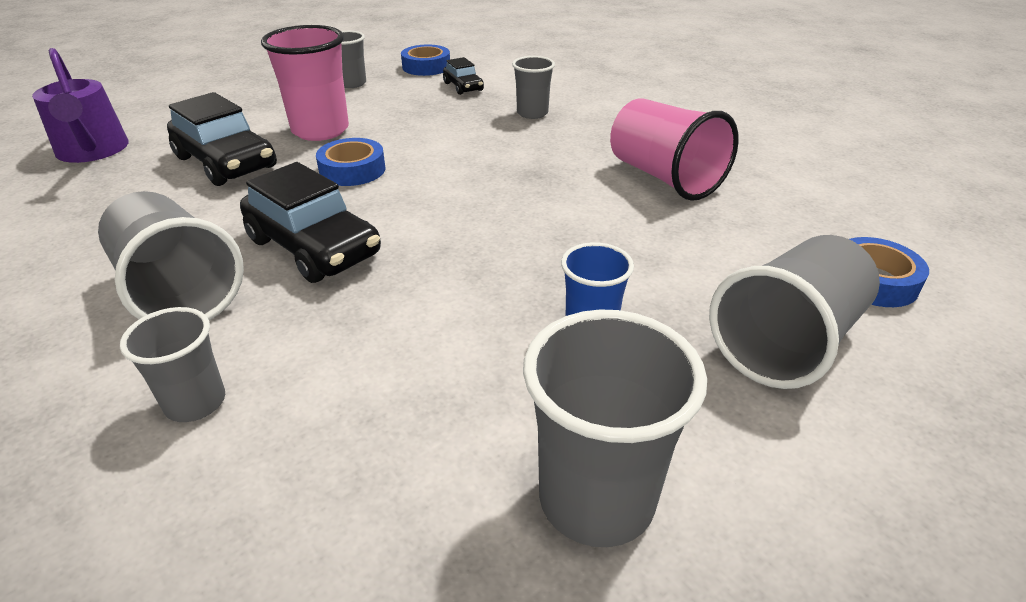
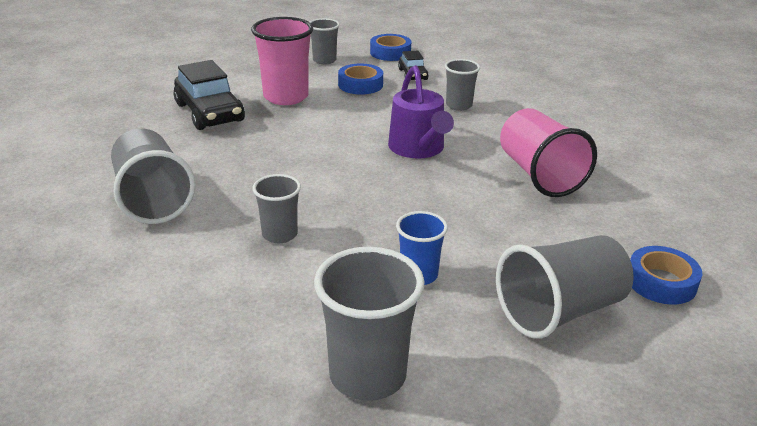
camera: 15 degrees right, 5 degrees down
purple watering can [32,48,129,163] -> purple watering can moved to [388,65,454,159]
grey cup [120,307,225,422] -> grey cup moved to [252,174,301,243]
black car [240,162,381,283] -> none
blue tape [316,138,386,186] -> blue tape moved to [338,63,383,95]

